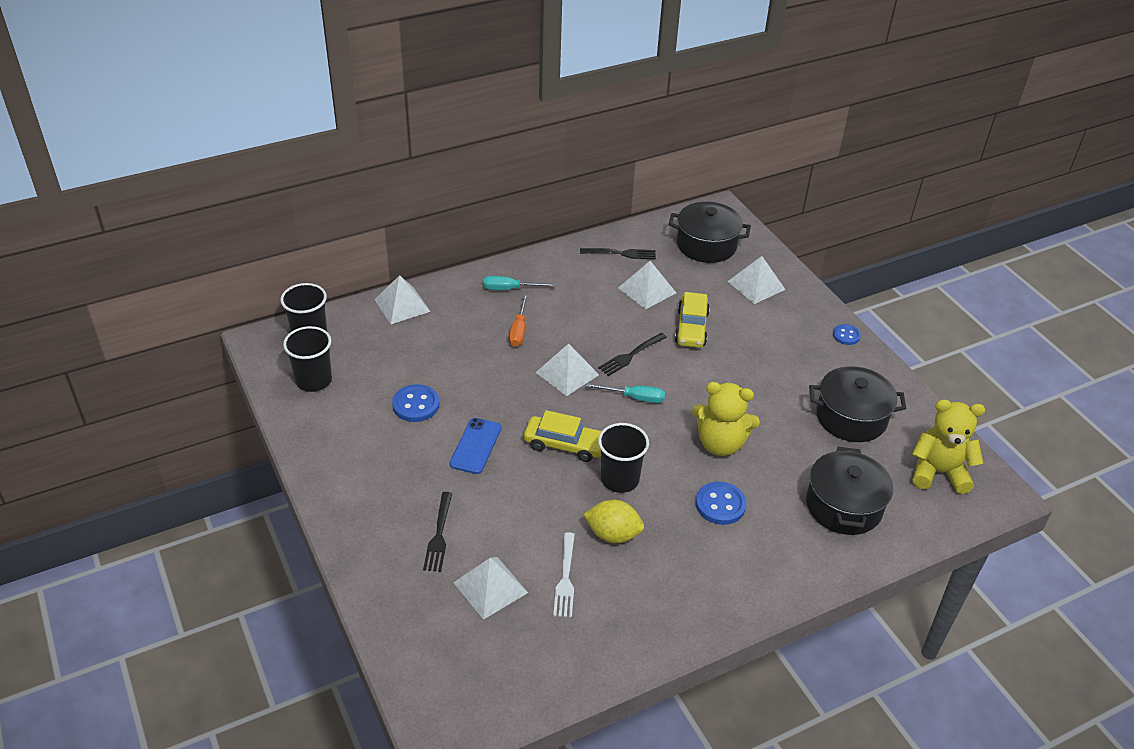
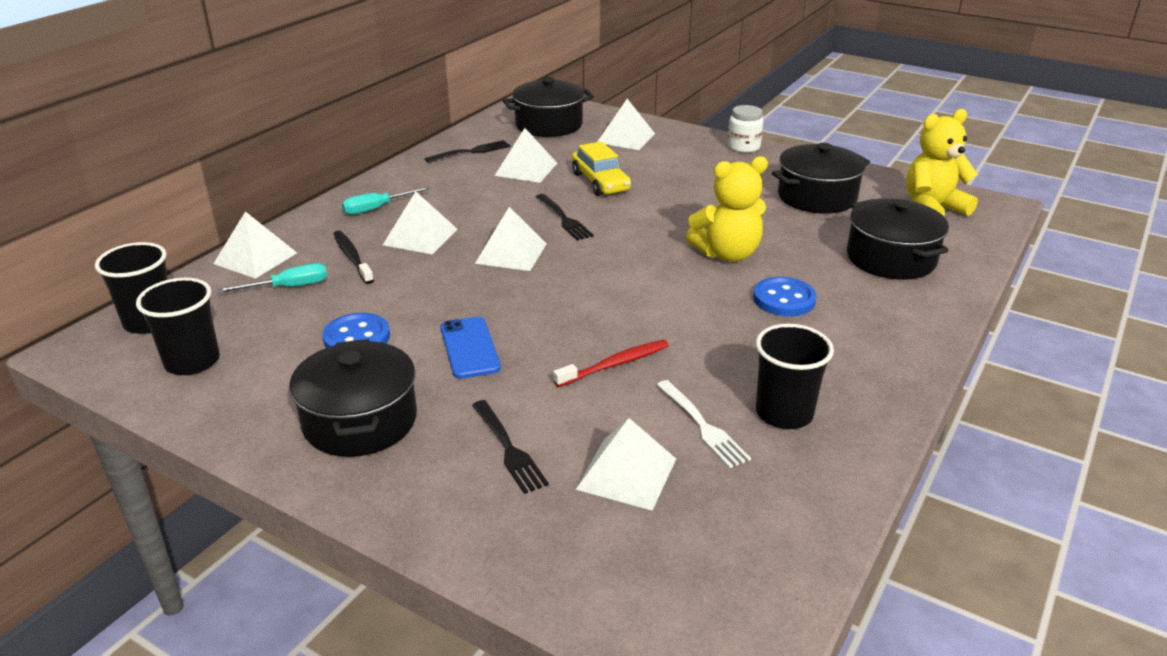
camera: 30 degrees left, 10 degrees down
orange screwdriver [509,294,528,347] -> white pyramid [383,191,458,255]
yellow car [524,410,601,462] -> none
yellow lemon [583,500,644,543] -> none
turquoise screwdriver [585,383,665,403] -> turquoise screwdriver moved to [217,263,327,293]
black fork [598,333,667,376] -> black fork turned 45 degrees counterclockwise [536,194,594,240]
black cup [598,423,649,493] -> black cup moved to [756,324,834,429]
blue button [833,324,861,345] -> white jar [728,105,763,153]
none -> black pot [289,339,417,457]
none -> black toothbrush [334,230,374,284]
none -> red toothbrush [553,340,669,387]

